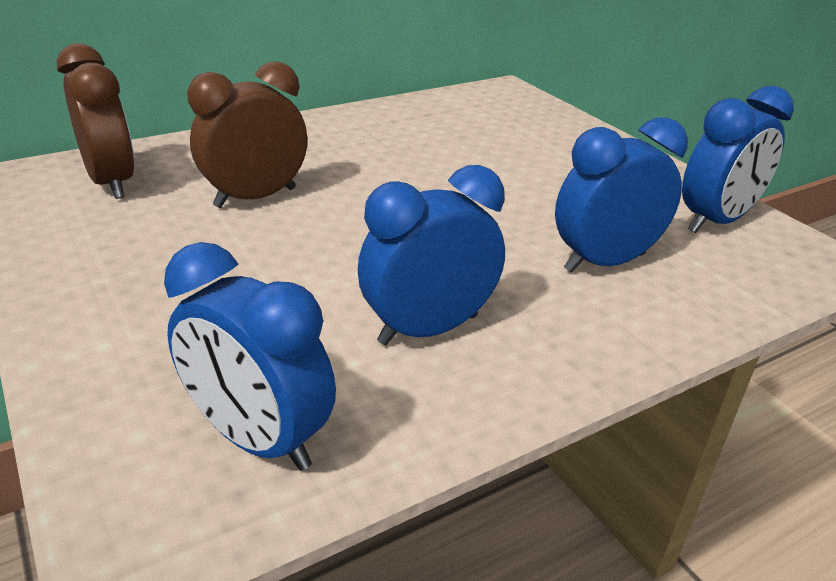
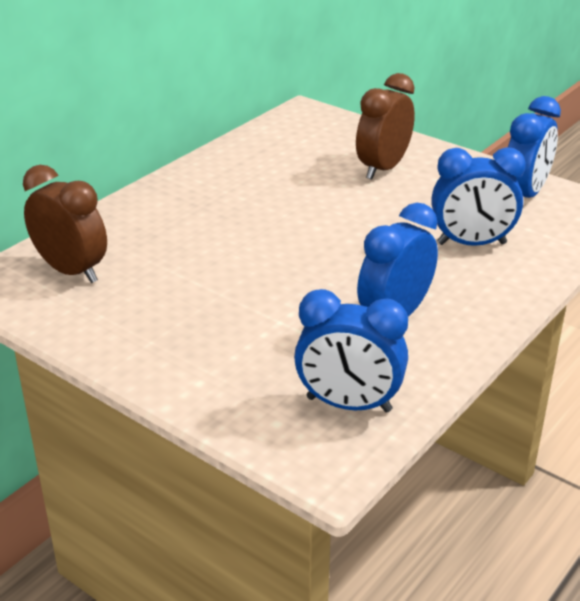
camera: 20 degrees left, 0 degrees up
brown clock [187,61,307,208] -> brown clock moved to [356,73,415,180]
blue clock [555,117,688,272] -> blue clock turned 135 degrees counterclockwise [432,147,526,246]

